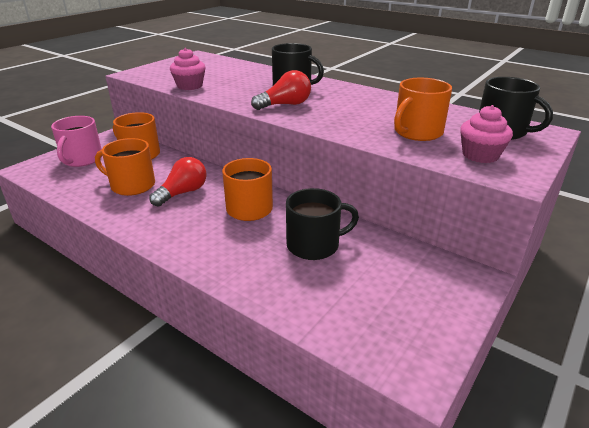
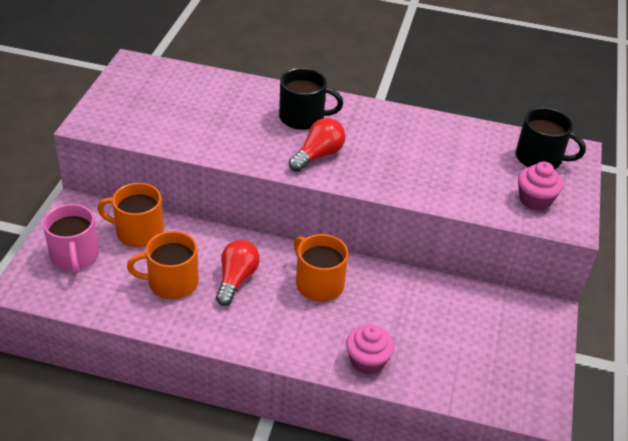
camera: 25 degrees left, 10 degrees up
pink cupcake [170,48,206,90] -> pink cupcake moved to [346,324,394,375]
black mug [286,188,359,260] -> none
orange mug [394,78,452,141] -> none

